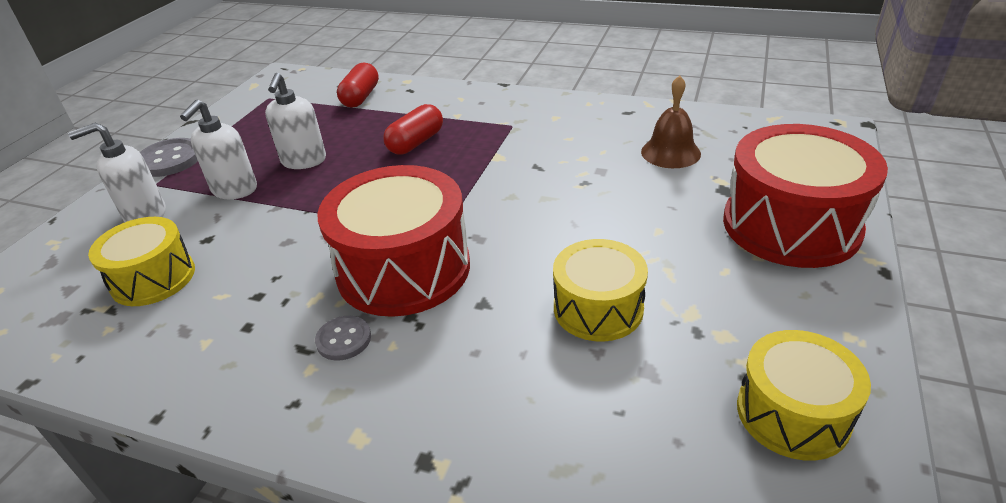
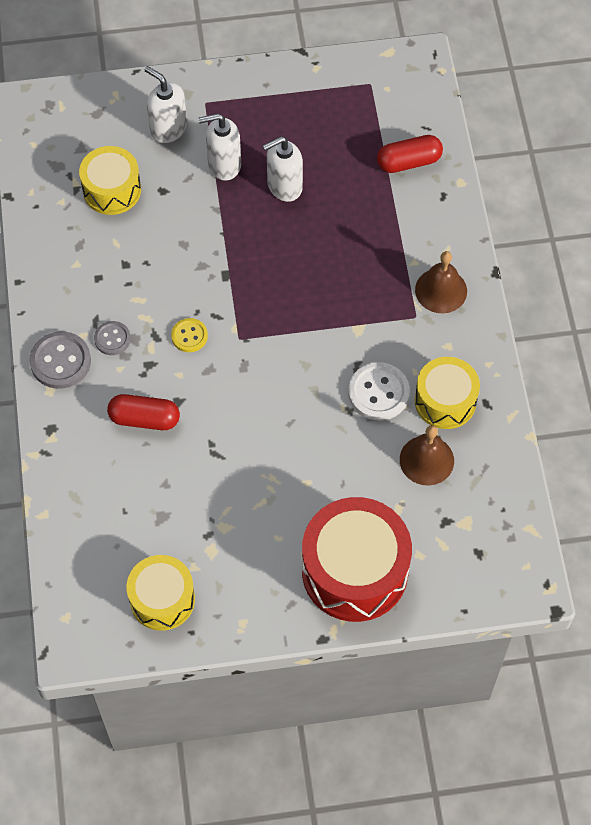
camera: 60 degrees right, 25 degrees up
grey button [140,138,198,177] -> grey button moved to [29,331,91,389]
red drum [317,165,470,317] -> yellow button [171,318,208,352]
red capsule [383,104,443,155] -> red capsule moved to [107,394,180,430]
yellow drum [553,239,648,342] -> yellow drum moved to [415,357,480,429]
none -> white button [348,362,410,421]
none -> brown bell [415,251,467,313]

